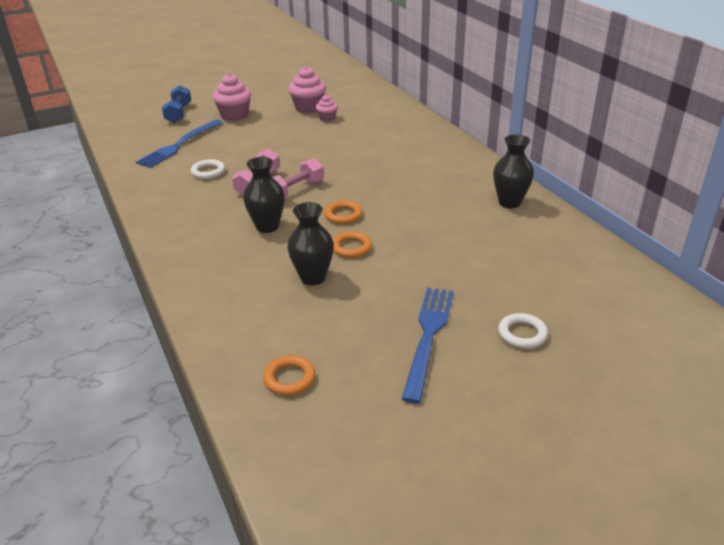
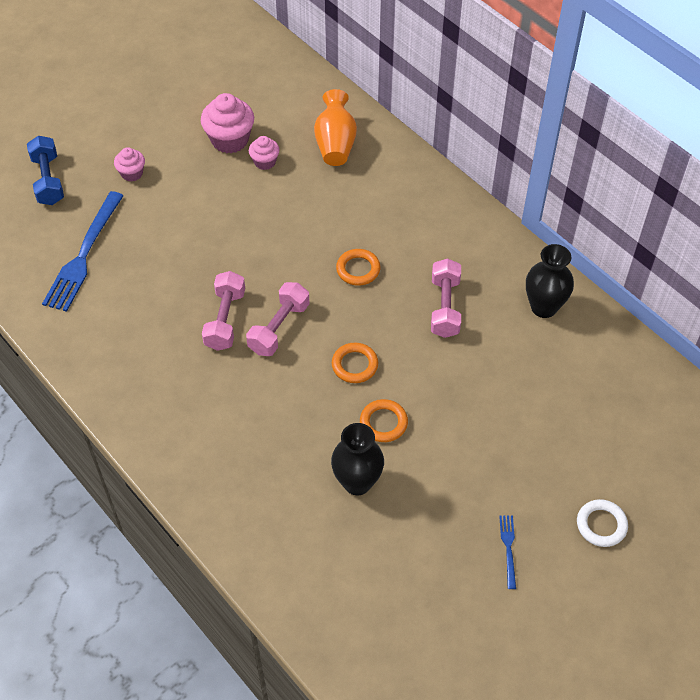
camera: 15 degrees left, 20 degrees up
white ring [191,159,225,179] -> none
pink cupcake [213,73,251,121] -> pink cupcake [114,147,145,182], size x0.57
black vase [243,157,285,233] -> none
orange ring [263,355,315,395] -> orange ring moved to [336,249,380,286]
blue fork [402,288,454,404] -> blue fork [499,515,516,589], size x0.45
none -> orange vase [314,89,357,166]
none -> pink dumbbell [431,258,461,338]

